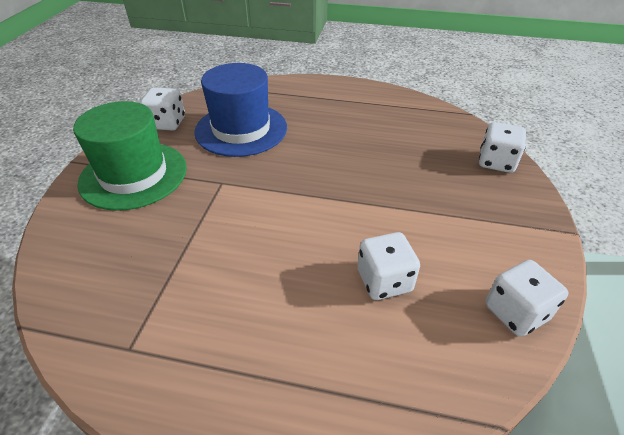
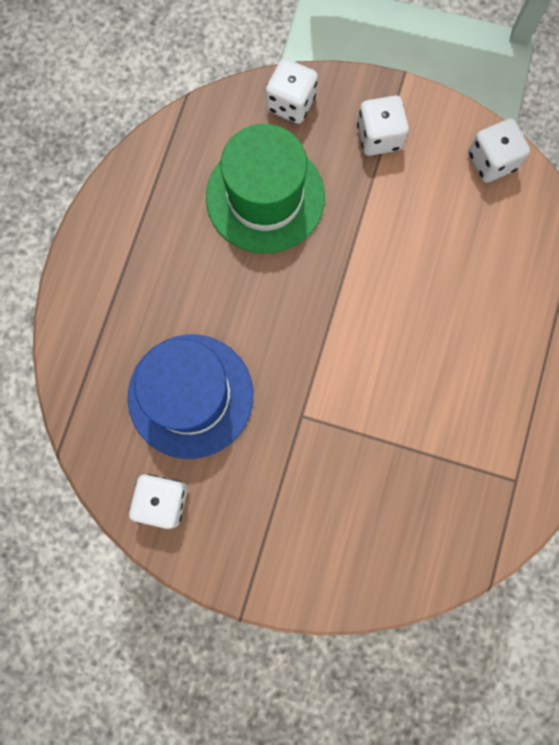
camera: 85 degrees left, 35 degrees up
green hat [73,101,187,211] -> green hat moved to [206,124,325,253]
white dice [357,232,420,300] -> white dice moved to [357,95,409,156]

